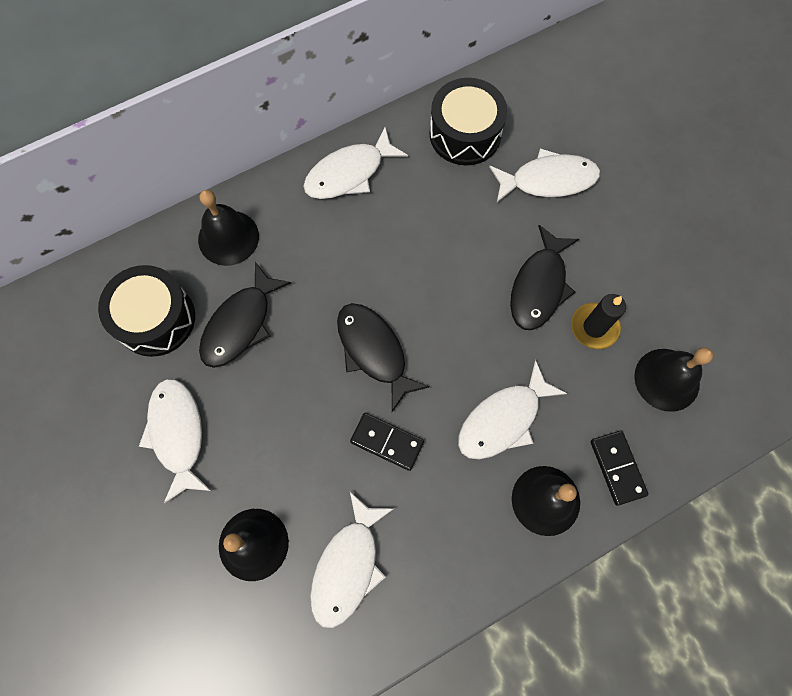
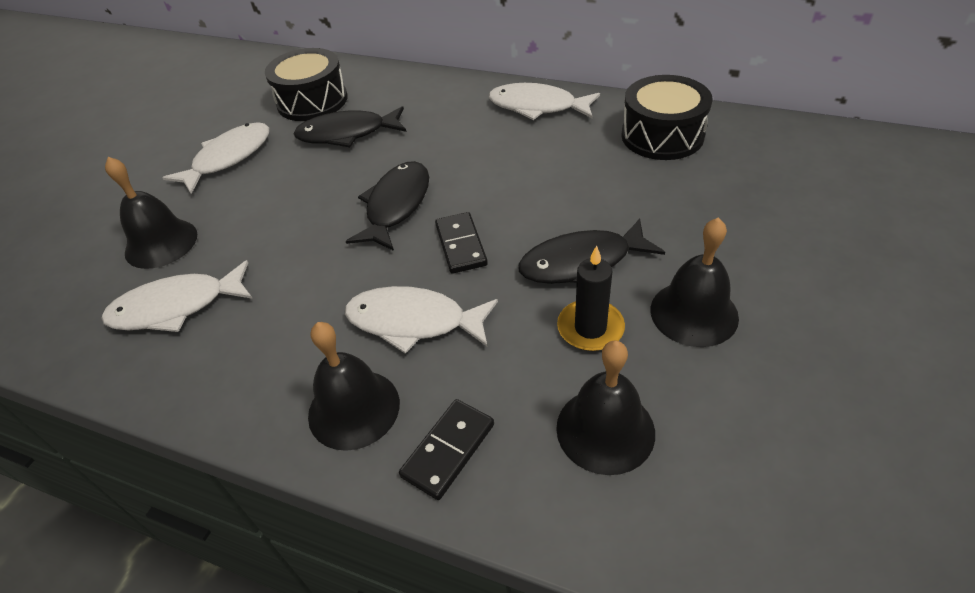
camera: 55 degrees right, 25 degrees down
black bell [198,190,259,266] -> black bell moved to [650,217,739,347]
black domino [350,413,424,471] -> black domino moved to [435,212,488,274]
white fish [489,148,600,203] -> none

